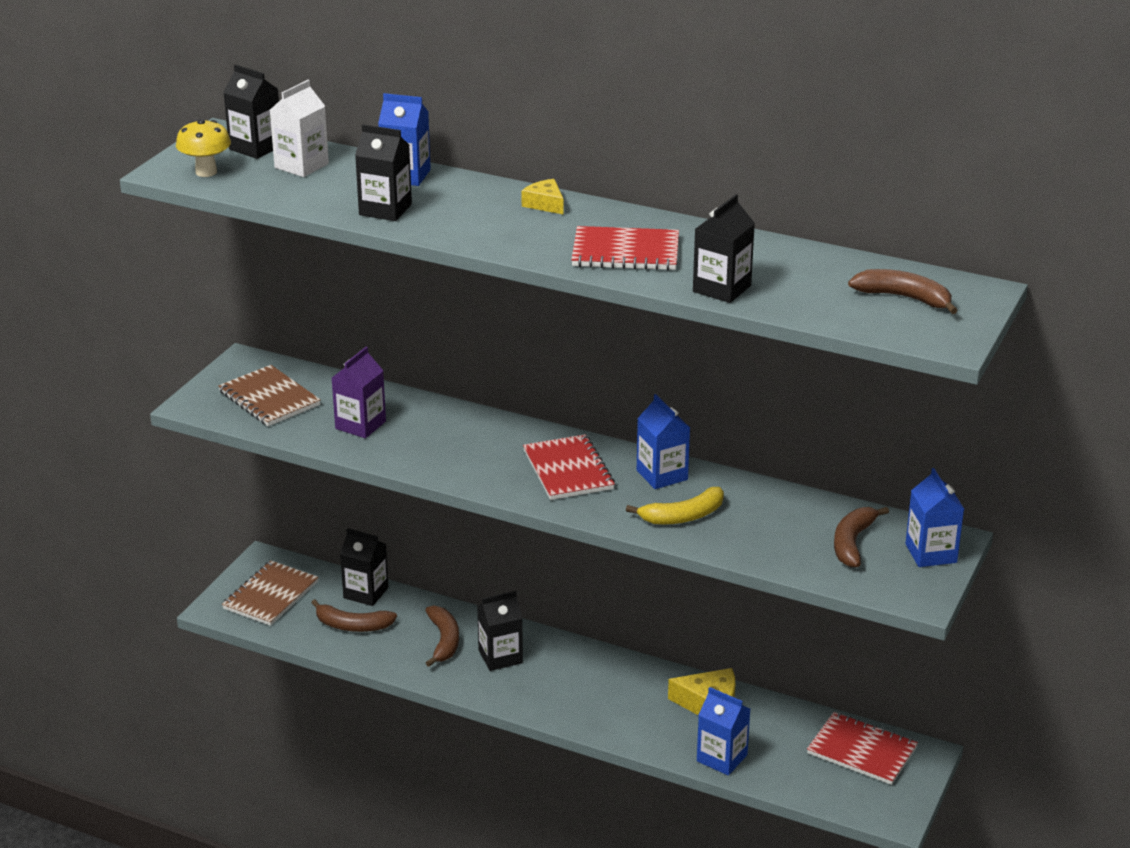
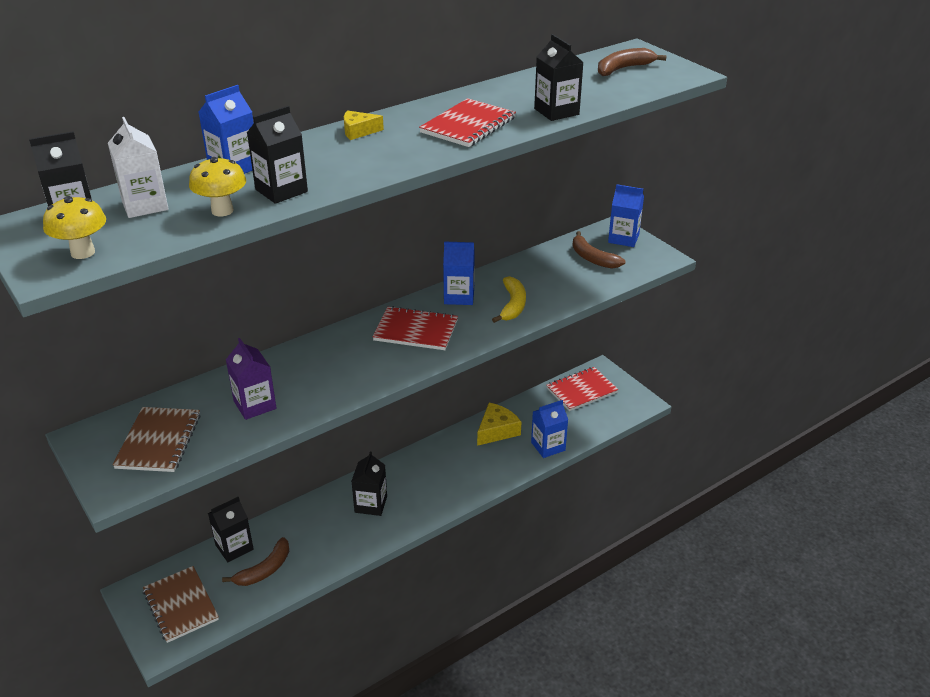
camera: 60 degrees left, 5 degrees up
brown notebook [218,365,321,426] -> brown notebook turned 75 degrees counterclockwise [113,407,200,472]
brown banana [425,605,459,667] -> none
none -> yellow mushroom [189,157,246,216]

